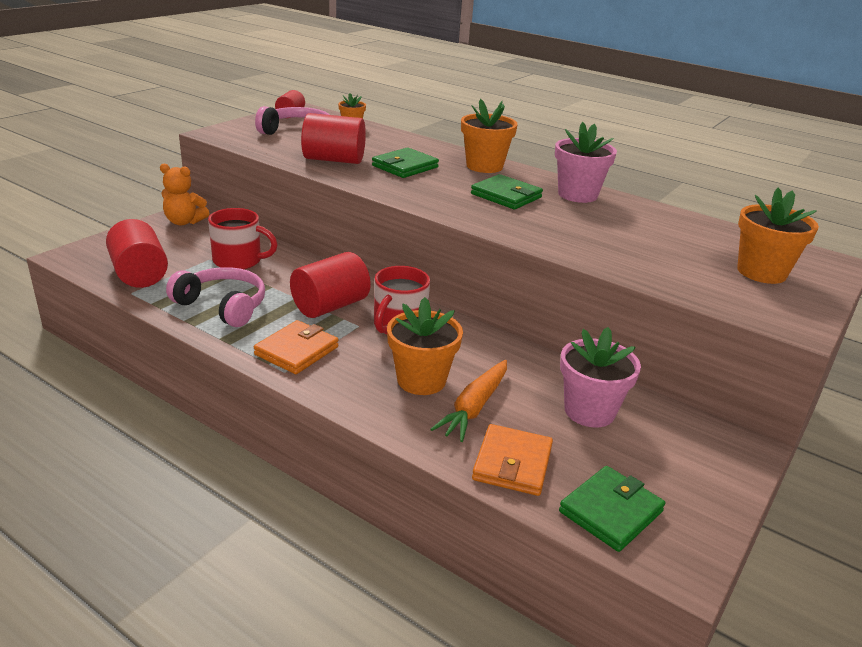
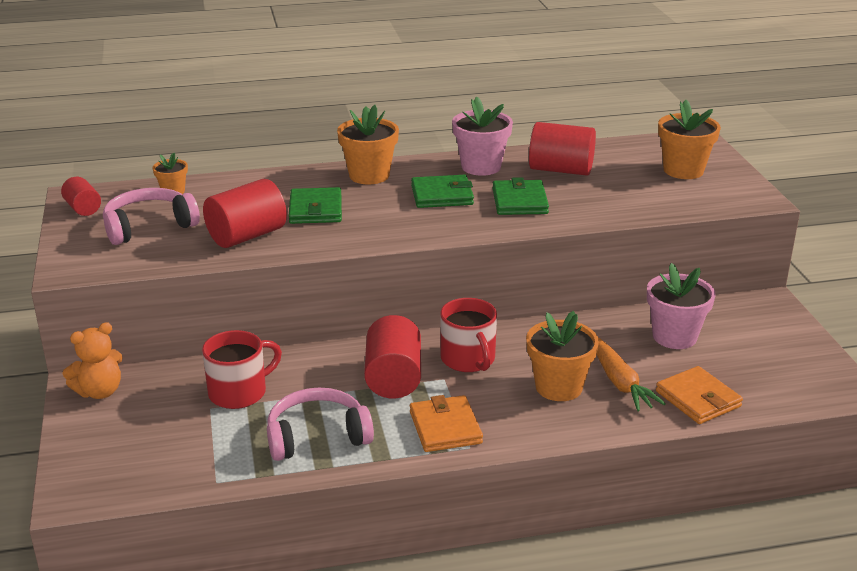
camera: 45 degrees left, 0 degrees up
red cylinder [106,219,168,288] -> red cylinder moved to [529,122,596,176]
green wallet [559,466,665,552] -> green wallet moved to [493,177,549,215]

